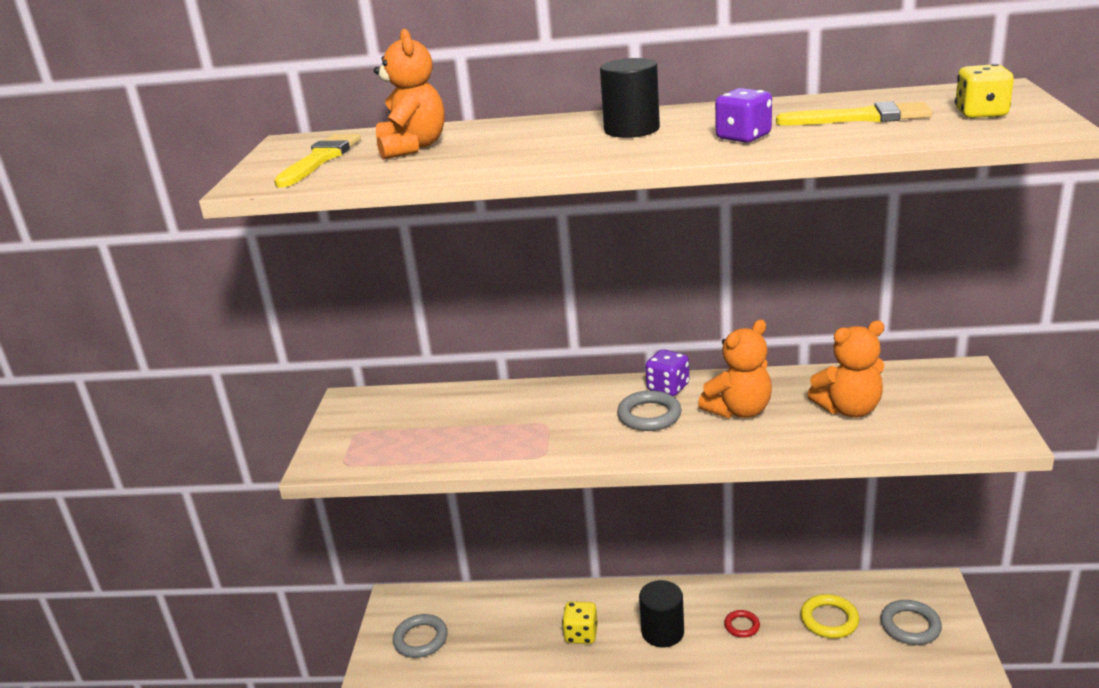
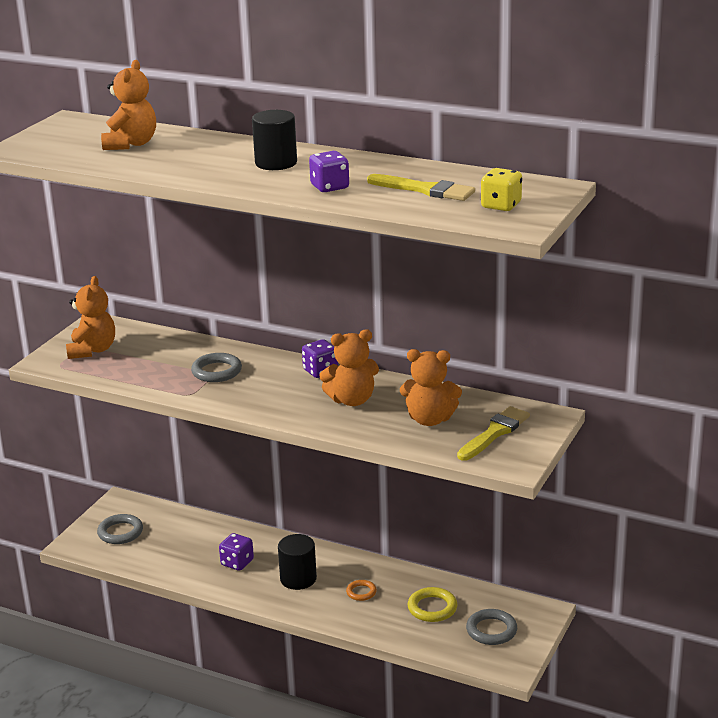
camera: 20 degrees right, 0 degrees up
yellow brush [274,134,361,187] -> yellow brush moved to [457,406,530,461]
yellow dice [562,601,598,644] -> purple dice [219,533,254,571]
grey ring [617,390,681,431] -> grey ring moved to [191,353,242,382]
red ring [724,610,760,638] -> orange ring [346,580,377,601]
none -> orange teddy bear [66,276,115,359]

